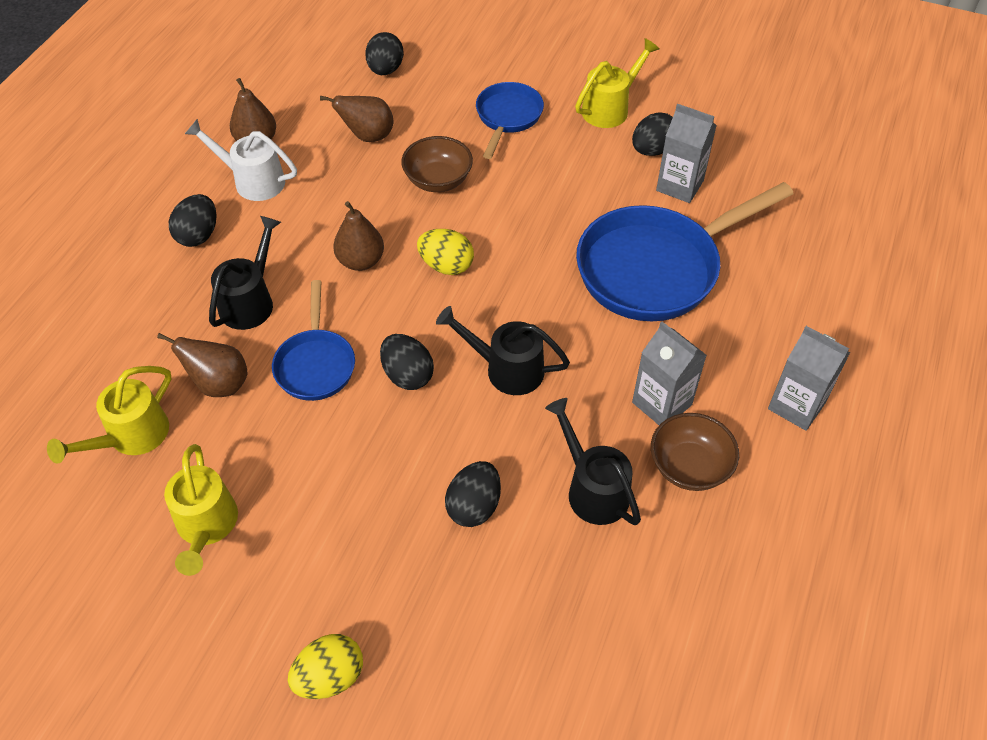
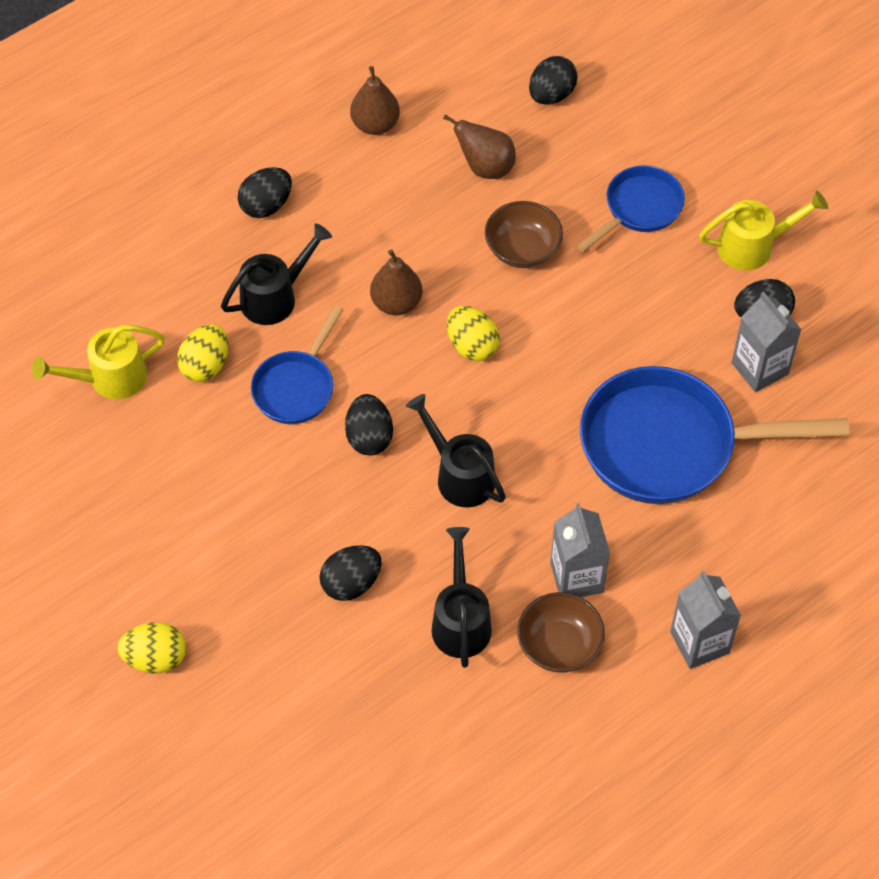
camera: 30 degrees right, 5 degrees up
brown pear [157,333,248,397] -> yellow egg [177,324,228,382]
yellow watering can [164,444,238,576] -> none
white watering can [185,119,297,201] -> none

